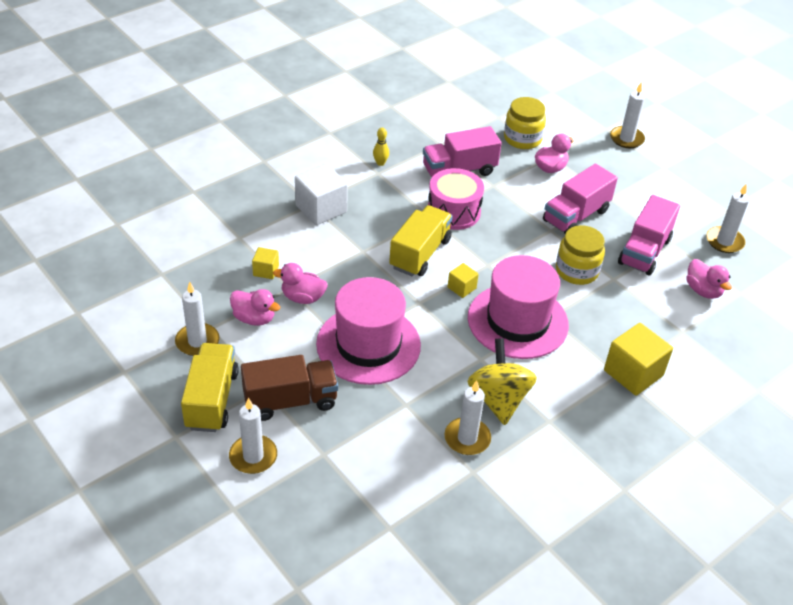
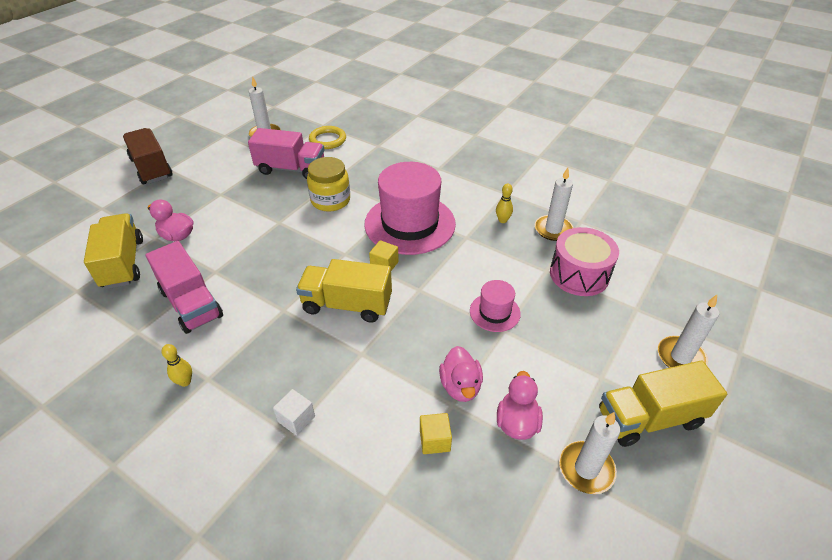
camera: 105 degrees left, 0 degrees up
brown truck [241,355,338,421] -> brown truck moved to [123,128,173,184]
white cube [295,164,348,225] -> white cube [273,389,315,436], size x0.52
pink hat [316,277,421,385] -> pink hat [470,280,521,332], size x0.48
pink drum [428,168,484,230] -> pink drum moved to [550,227,619,296]
yellow spinning top [467,338,537,425] -> yellow bowling pin [496,183,513,223]
yellow jar [504,97,546,149] -> yellow truck [84,213,143,289]
pink truck [543,164,618,234] -> none
yellow cube [604,323,673,396] -> none
white candle [610,82,645,148] -> none
pink duck [686,259,732,299] -> yellow ring [309,126,346,149]

